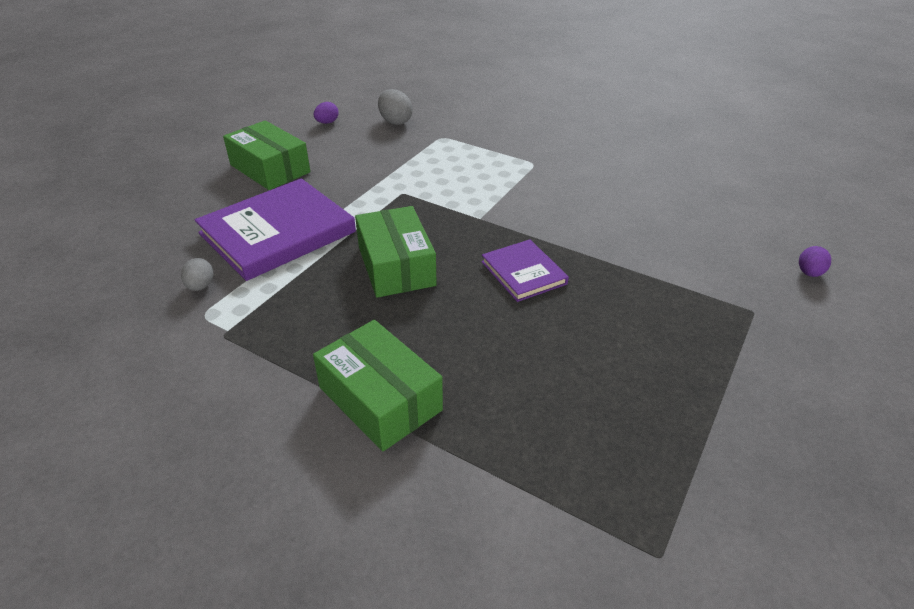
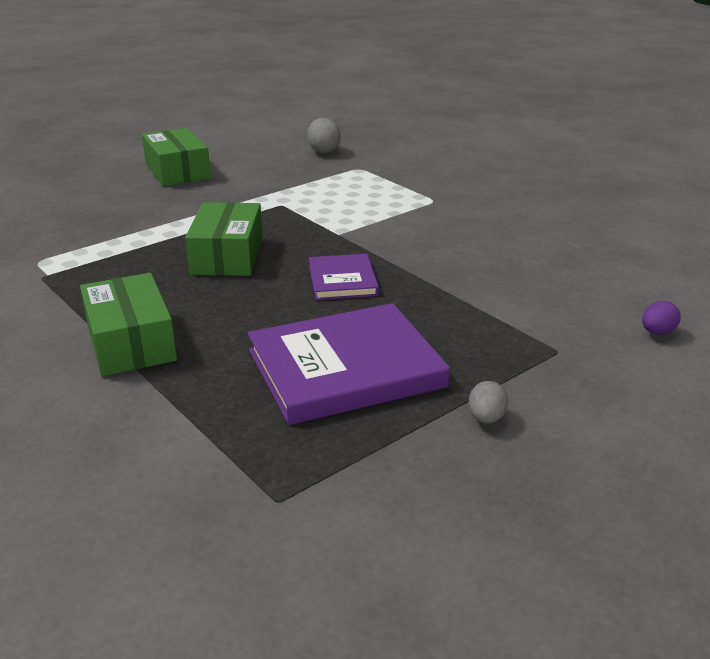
camera: 20 degrees right, 10 degrees down
grey egg [181,258,213,291] -> grey egg moved to [468,381,508,423]
purple book [195,178,356,281] -> purple book moved to [248,303,450,425]
purple egg [314,102,339,124] -> none

